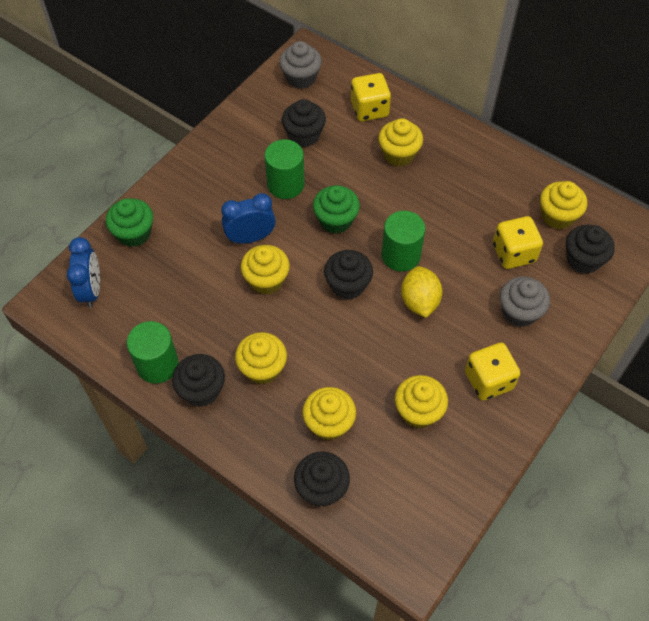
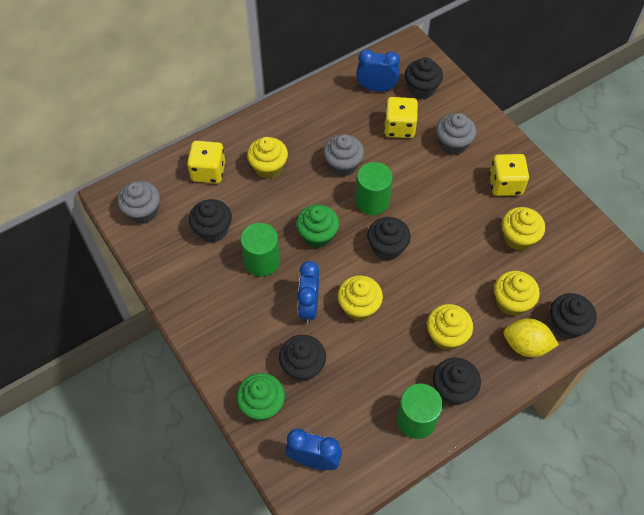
camera: 70 degrees left, 0 degrees up
yellow lemon [401,266,442,318] -> yellow lemon moved to [503,318,559,357]
yellow cupcake [540,181,587,229] -> blue clock [357,49,400,92]
none -> black cupcake [279,335,326,381]
none -> grey cupcake [323,134,364,176]

